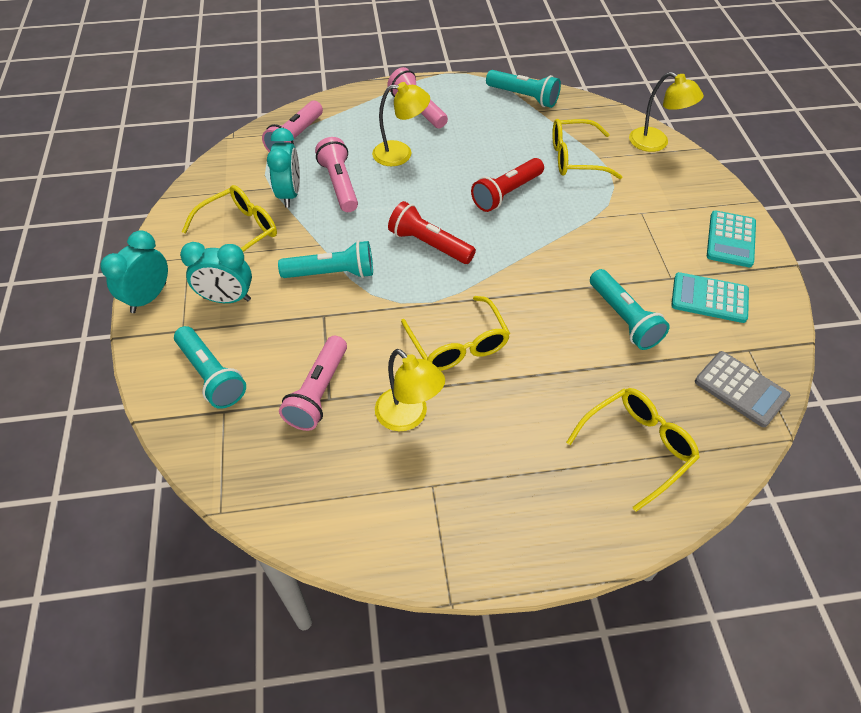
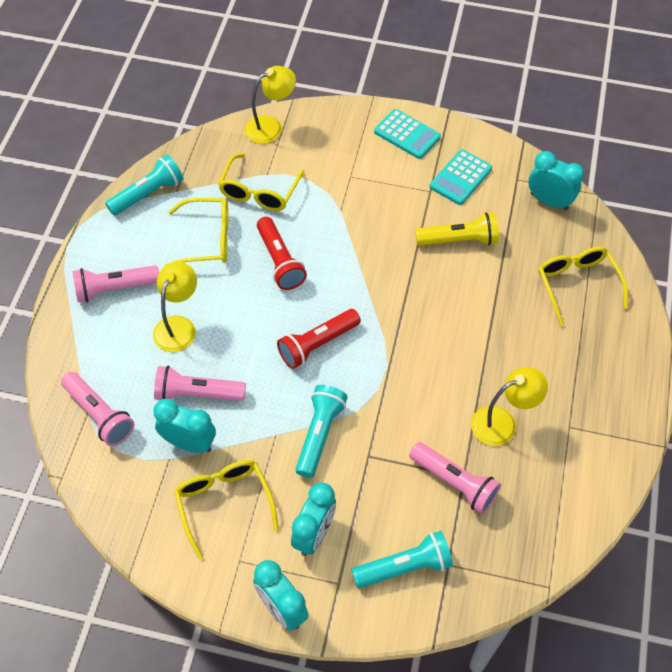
camera: 70 degrees left, 5 degrees up
yellow glasses [401,296,510,371] -> yellow glasses moved to [164,198,228,267]
turquoise flashlight [590,269,670,350] -> yellow flashlight [415,212,499,246]
grey calculator [695,351,790,427] -> turquoise clock [528,151,584,210]

